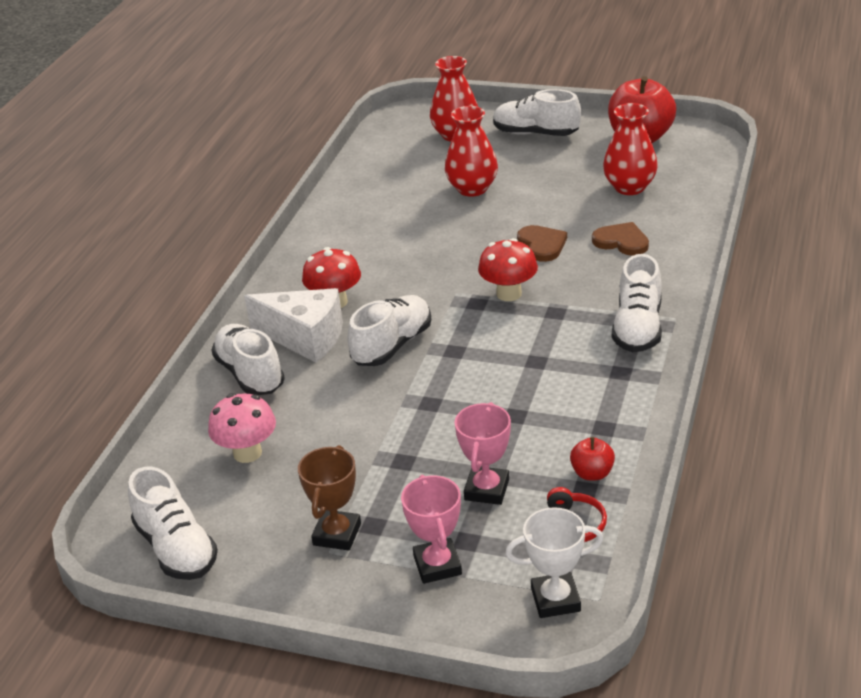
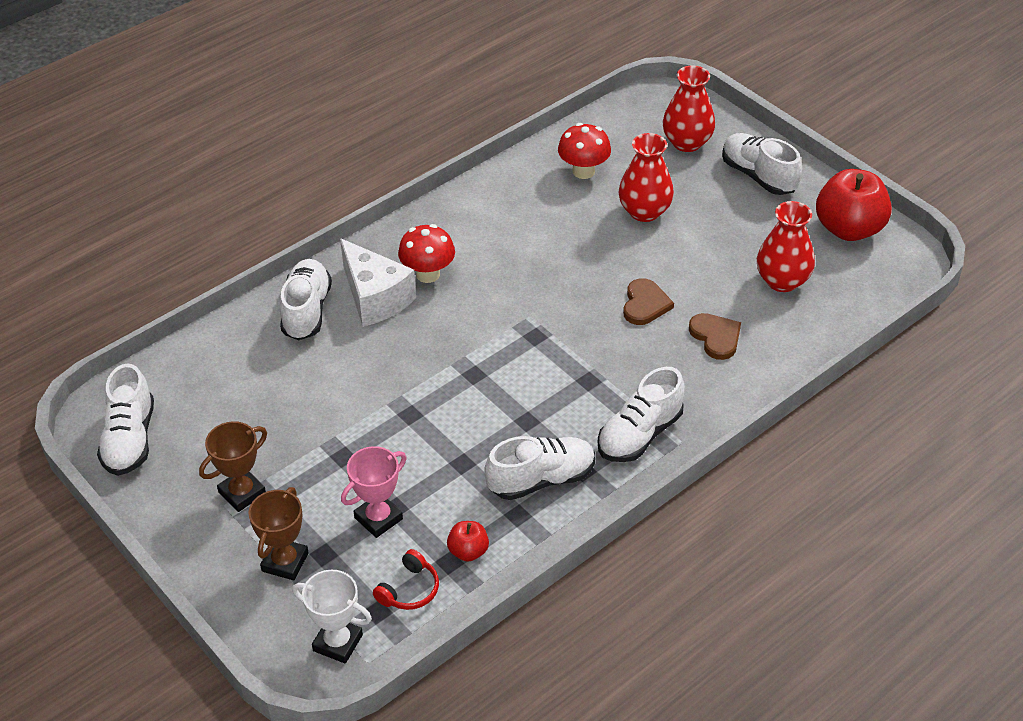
camera: 30 degrees right, 10 degrees up
pink mushroom [208,393,276,463] -> none
white shoe [347,295,431,366] -> white shoe moved to [485,436,595,500]
pink trophy [401,475,462,584] -> brown trophy [248,487,308,580]
red mushroom [478,238,538,301] -> red mushroom moved to [558,123,611,179]

